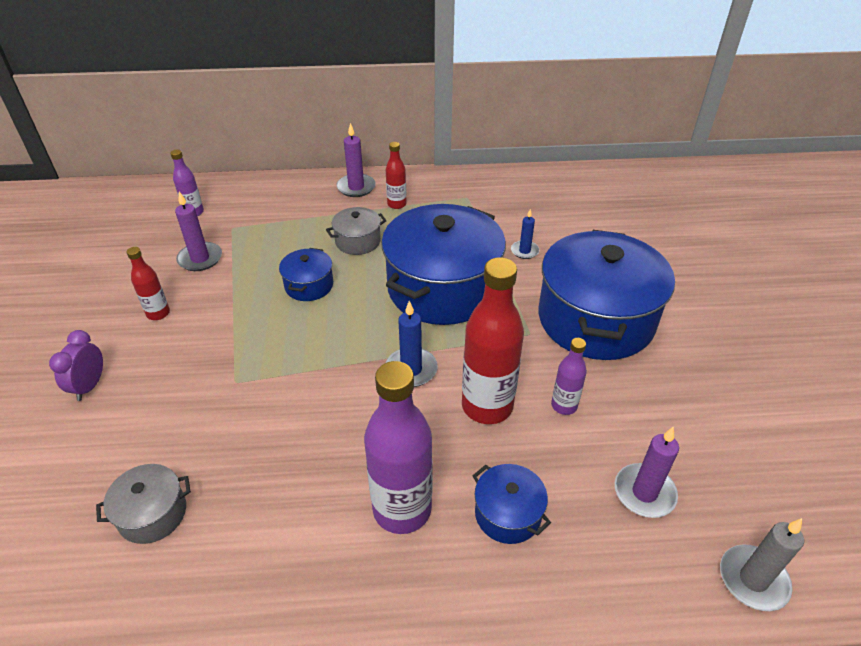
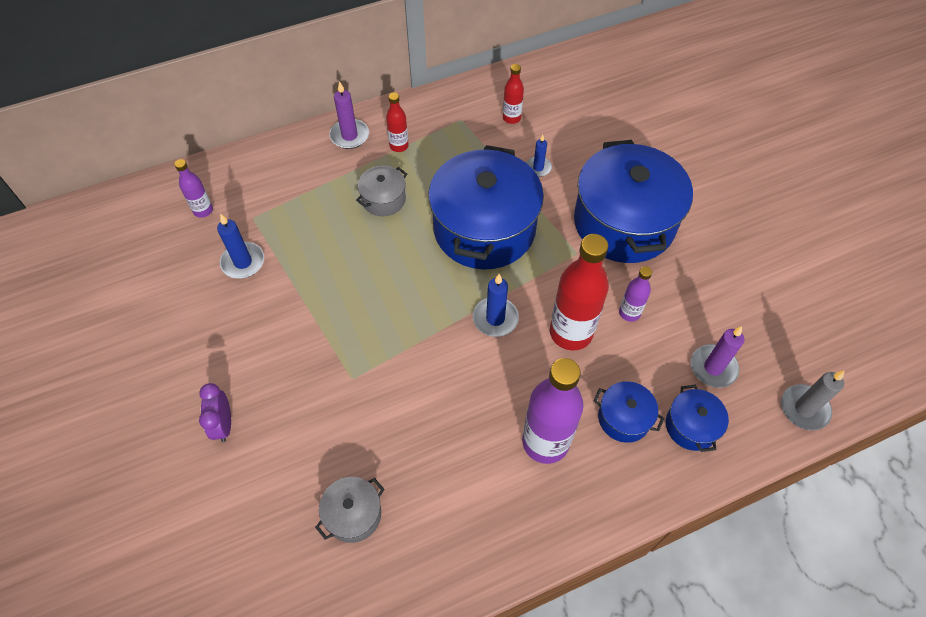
camera: 20 degrees left, 15 degrees up
red bottle [126,247,170,320] -> red bottle moved to [503,64,524,124]
purple candle [175,192,222,271] -> blue candle [217,214,264,279]
blue pot [279,248,333,301] -> blue pot moved to [666,385,729,452]

